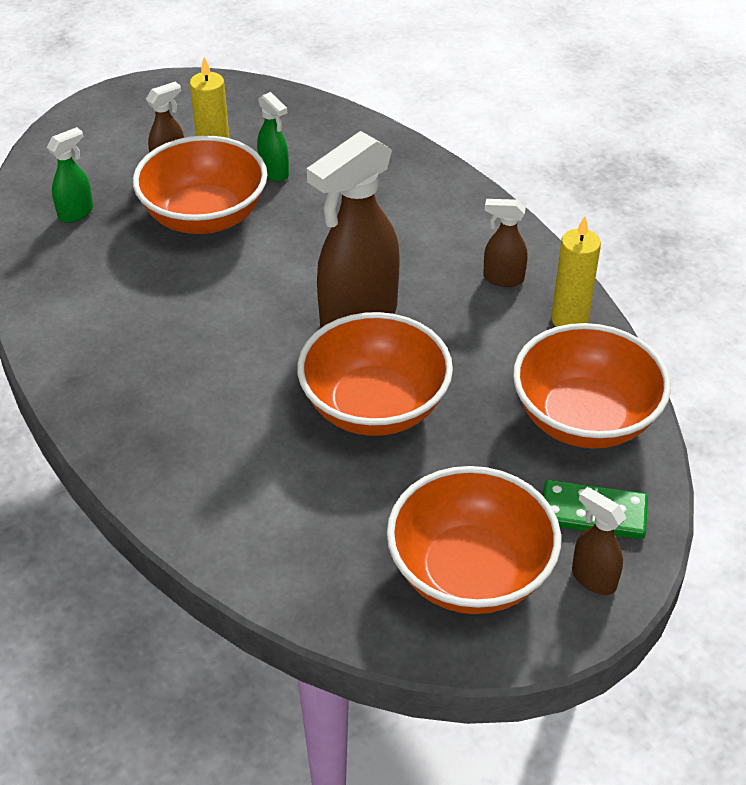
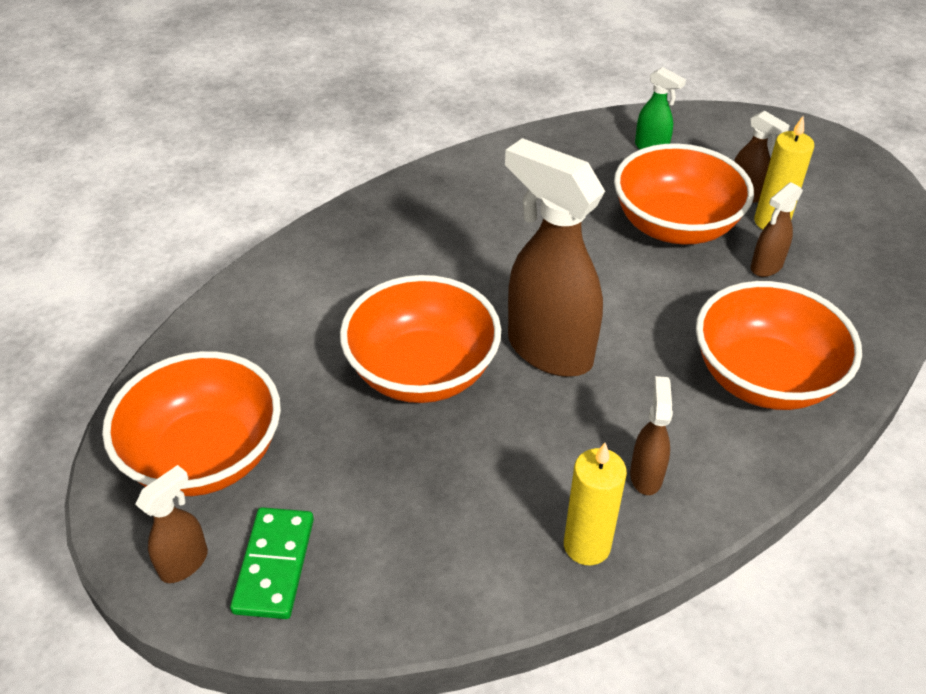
camera: 85 degrees right, 0 degrees up
green spray bottle [257,92,289,182] -> brown spray bottle [751,182,803,277]
orange bowl [513,323,671,449] -> orange bowl moved to [696,281,862,410]

